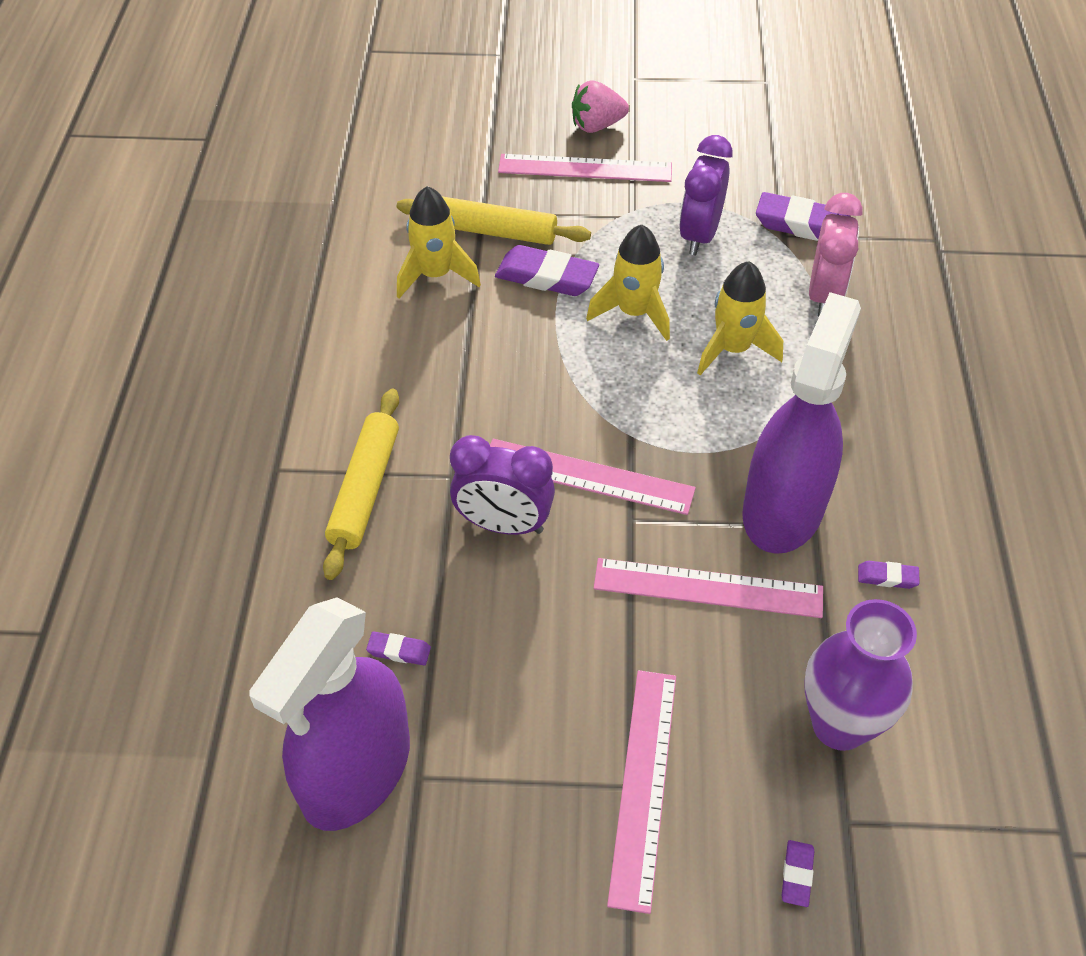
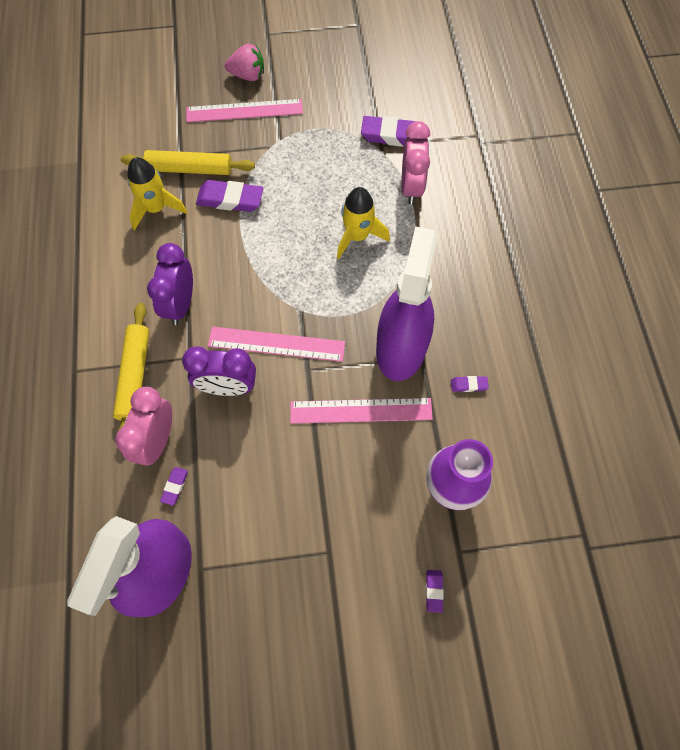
camera: 10 degrees left, 15 degrees up
purple eraser [366,632,431,665] -> purple eraser turned 75 degrees counterclockwise [160,467,188,505]
pink strawberry [572,80,629,133] -> pink strawberry turned 150 degrees counterclockwise [225,44,264,81]
yellow rocket [586,224,670,341] -> none
pink ruler [607,670,676,914] -> none
purple clock [679,135,733,255] -> purple clock moved to [147,243,193,325]
none -> pink clock [115,387,172,466]

